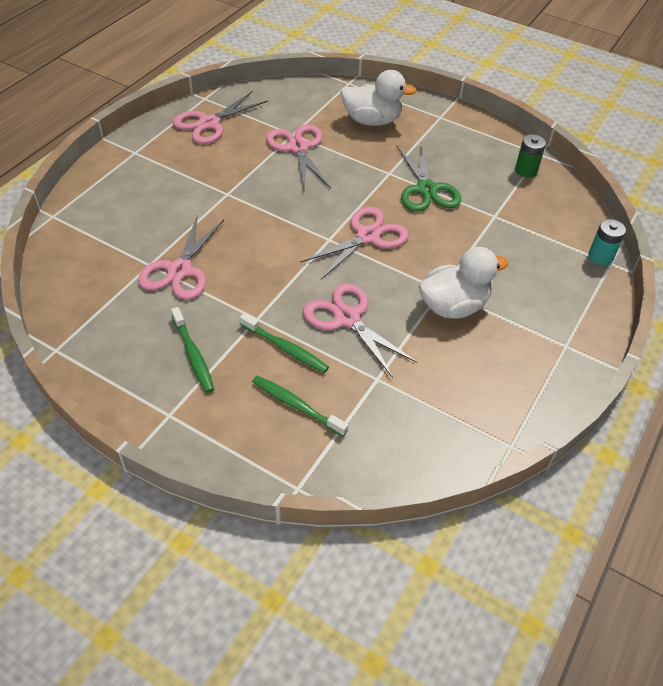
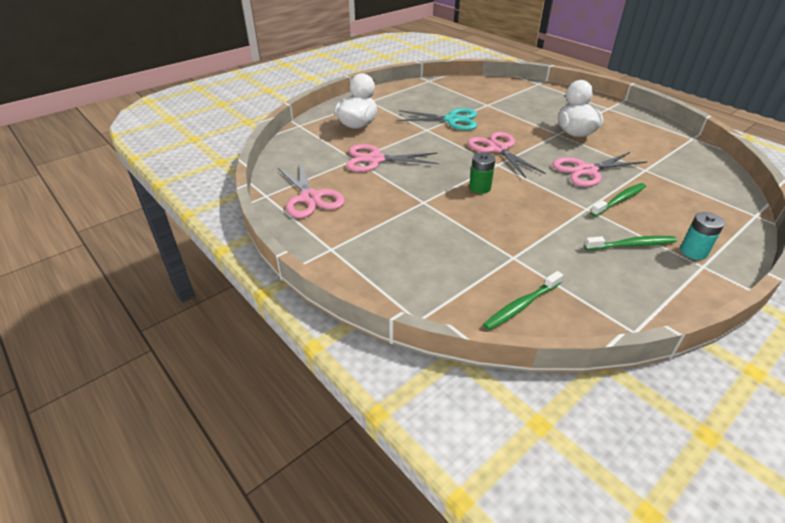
camera: 70 degrees left, 10 degrees down
pink scissors [138,214,224,300] -> none
green toothbrush [252,376,348,436] -> green toothbrush moved to [483,271,563,330]
green scissors [397,145,461,212] -> turquoise scissors [397,108,477,130]
green battery [515,134,546,177] -> green battery moved to [469,152,495,194]
turquoise battery [588,219,626,265] -> turquoise battery moved to [680,212,725,260]

